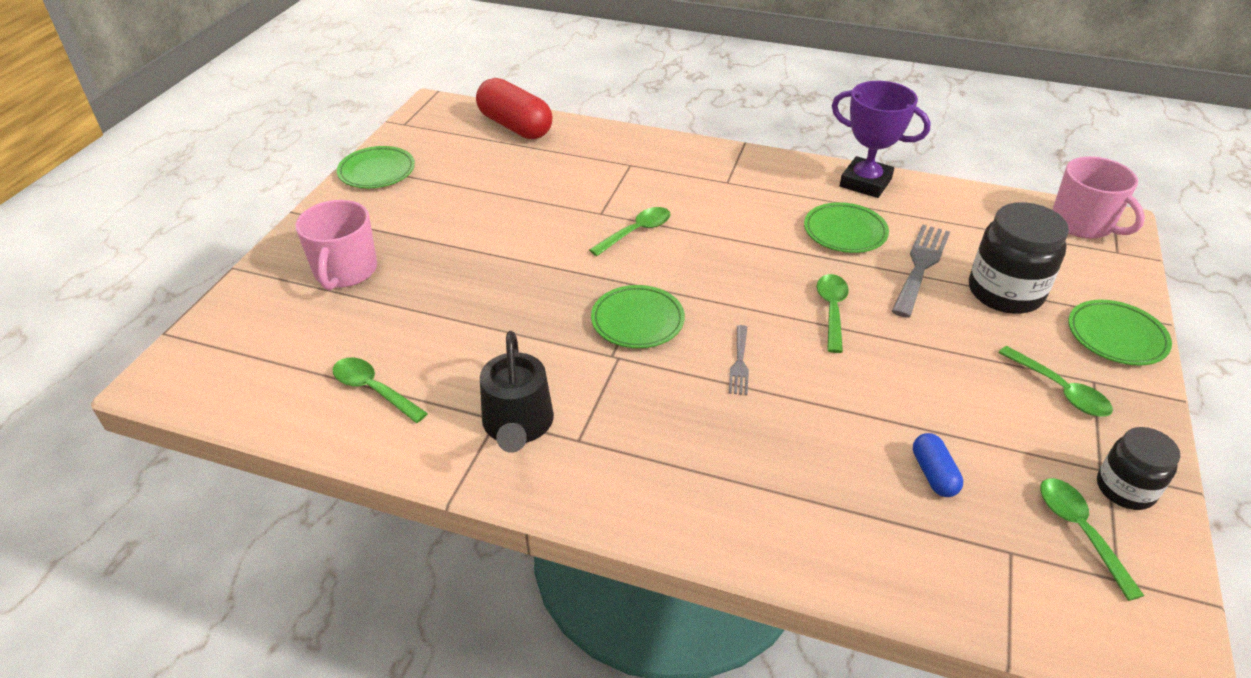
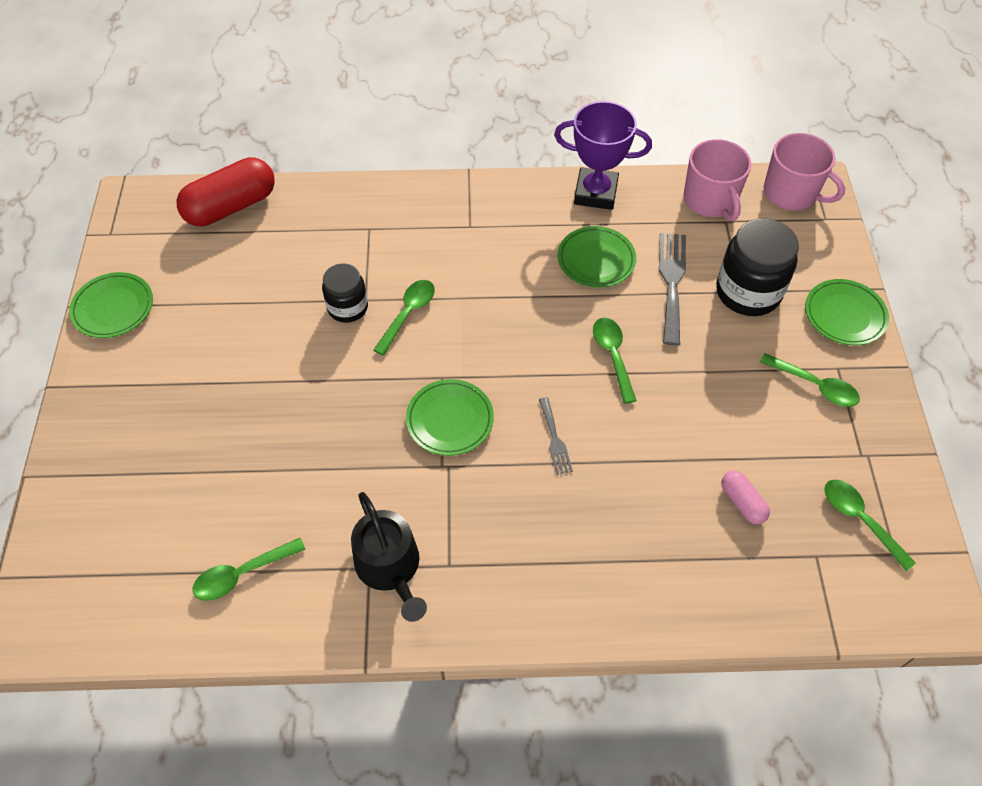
camera: 20 degrees left, 15 degrees up
pink mug [295,200,377,290] -> pink mug moved to [683,139,752,221]
green spoon [332,358,428,423] -> green spoon turned 45 degrees counterclockwise [192,538,306,601]
red capsule [476,78,553,139] -> red capsule turned 60 degrees counterclockwise [176,157,275,226]
blue capsule [913,433,963,497] -> pink capsule [721,471,770,524]
black jar [1097,427,1180,510] -> black jar moved to [322,264,368,323]

